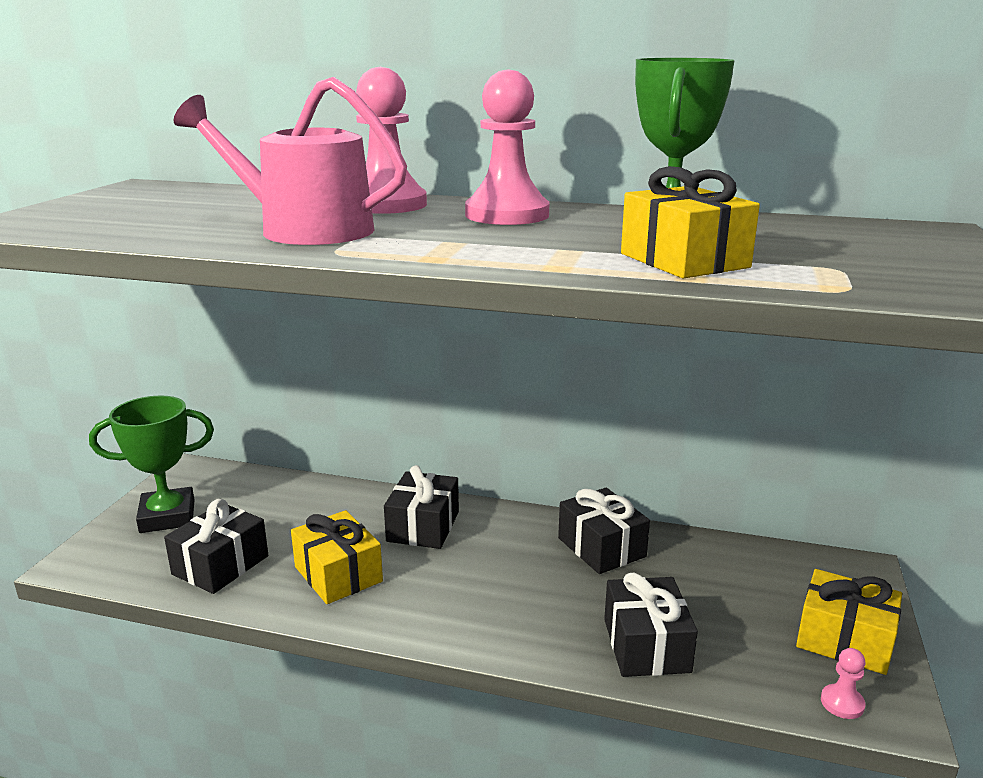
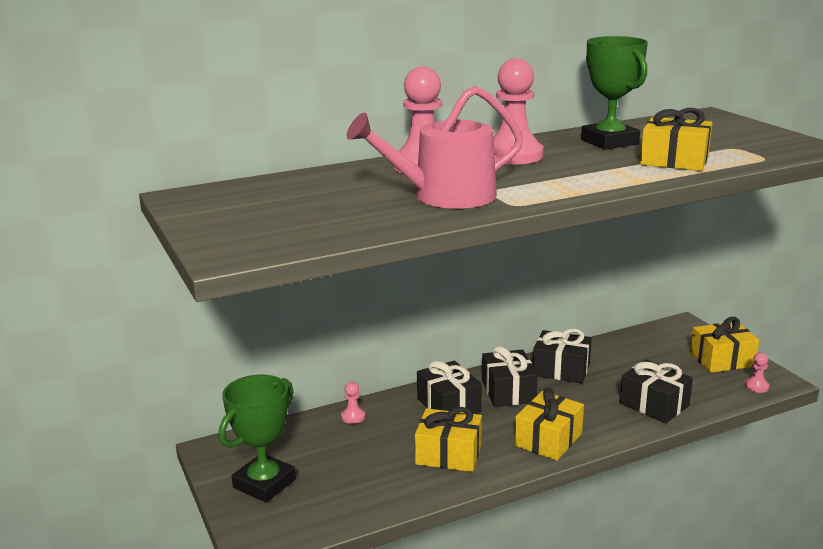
camera: 40 degrees left, 0 degrees up
black gift [164,499,268,594] -> black gift moved to [482,346,538,407]
none -> pink pawn [341,382,365,424]
none -> yellow gift [515,388,584,461]

